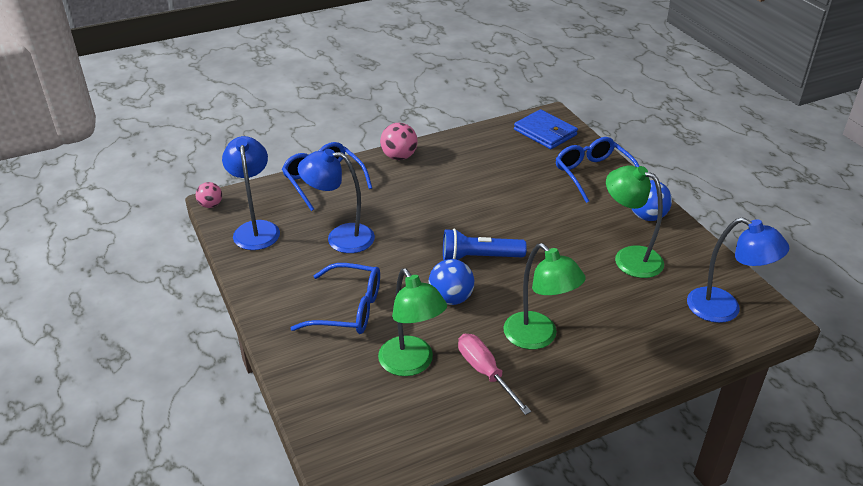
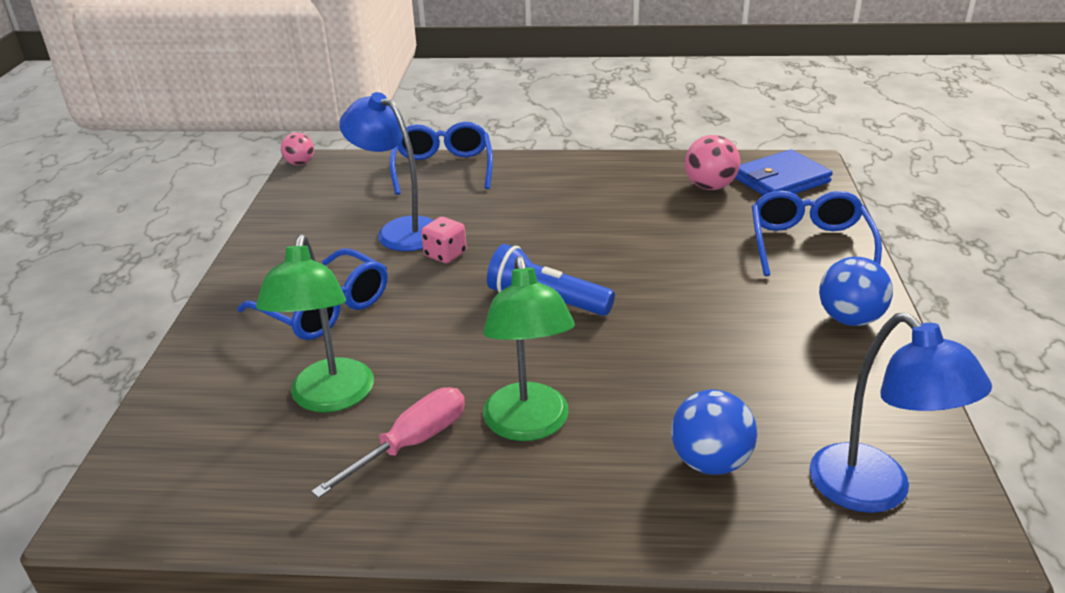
camera: 30 degrees right, 5 degrees down
blue lamp [222,136,280,250] -> none
pink ball [380,123,418,160] -> pink ball moved to [685,135,740,190]
blue ball [429,259,474,305] -> blue ball moved to [671,389,757,475]
pink screwdriver [458,334,531,415] -> pink screwdriver turned 45 degrees clockwise [311,387,465,498]
blue wallet [514,109,578,149] -> blue wallet turned 75 degrees clockwise [735,149,833,195]
green lamp [606,165,664,278] -> none
none -> pink dice [421,217,467,263]

